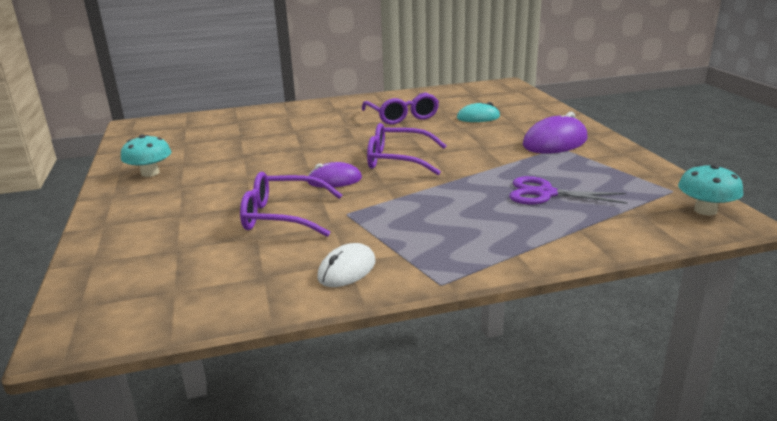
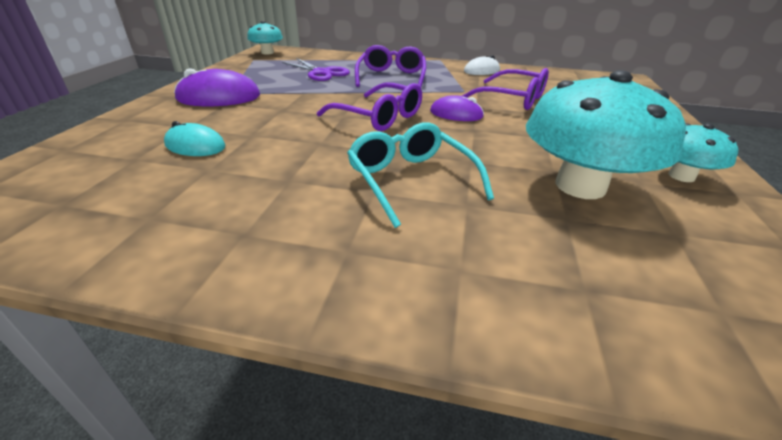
camera: 155 degrees left, 10 degrees up
purple glasses [362,92,439,124] -> purple glasses moved to [355,45,426,87]
none -> turquoise glasses [347,122,494,228]
none -> turquoise mushroom [526,70,686,199]

